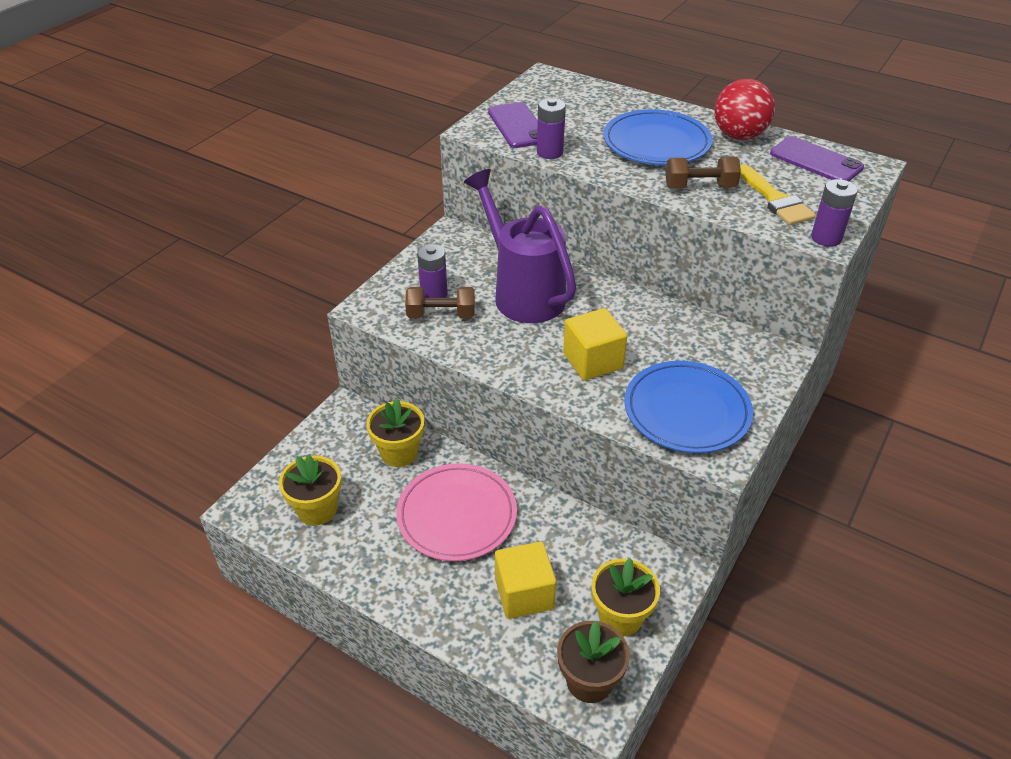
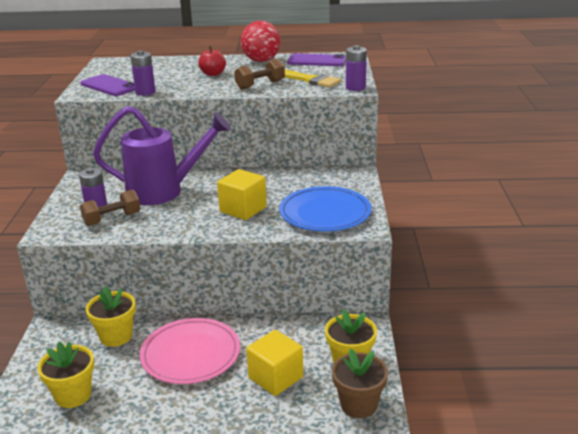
camera: 30 degrees left, 15 degrees down
purple watering can [464,169,577,323] -> purple watering can turned 150 degrees clockwise [93,106,231,205]
blue plate [603,109,712,165] -> red apple [198,46,226,76]

